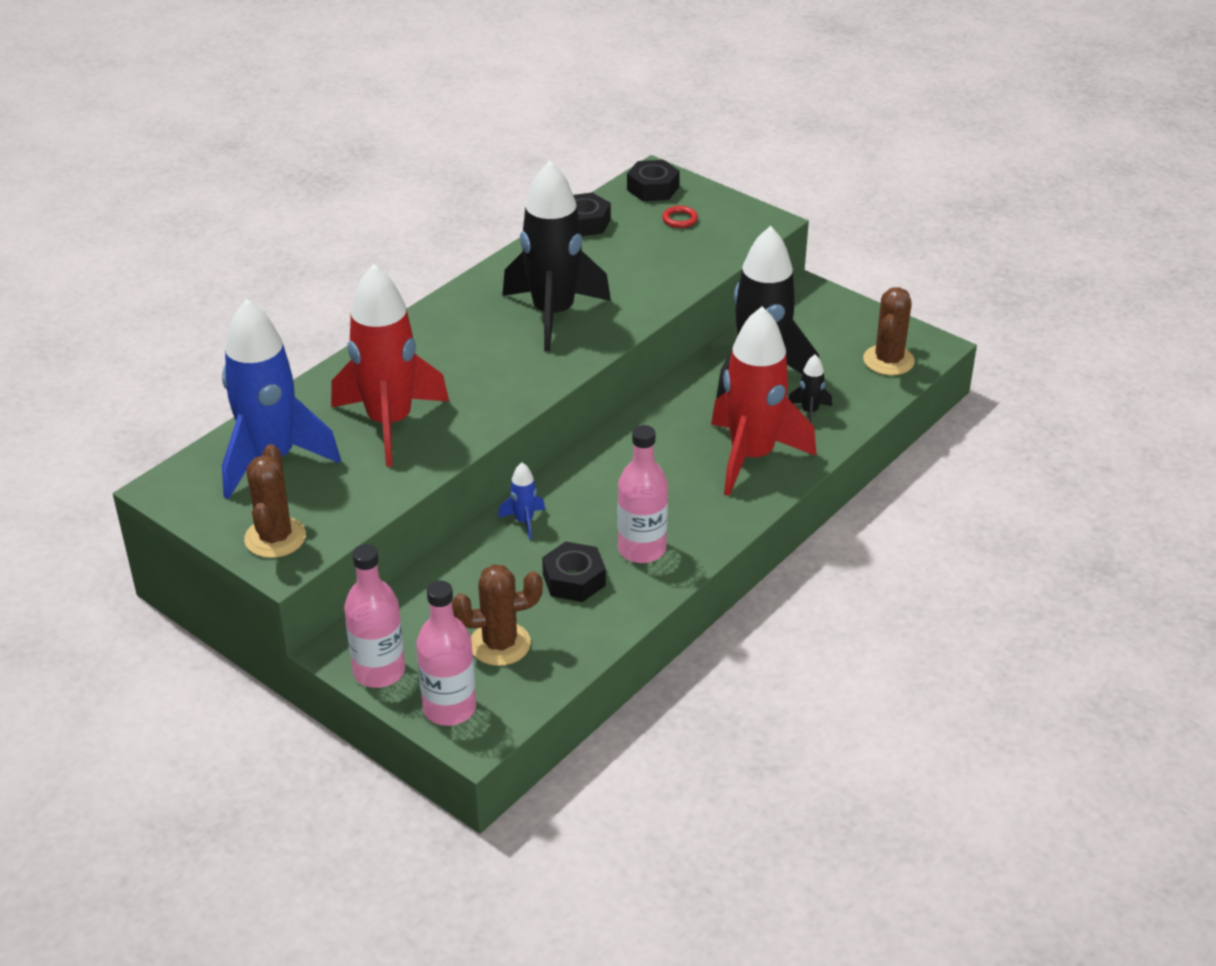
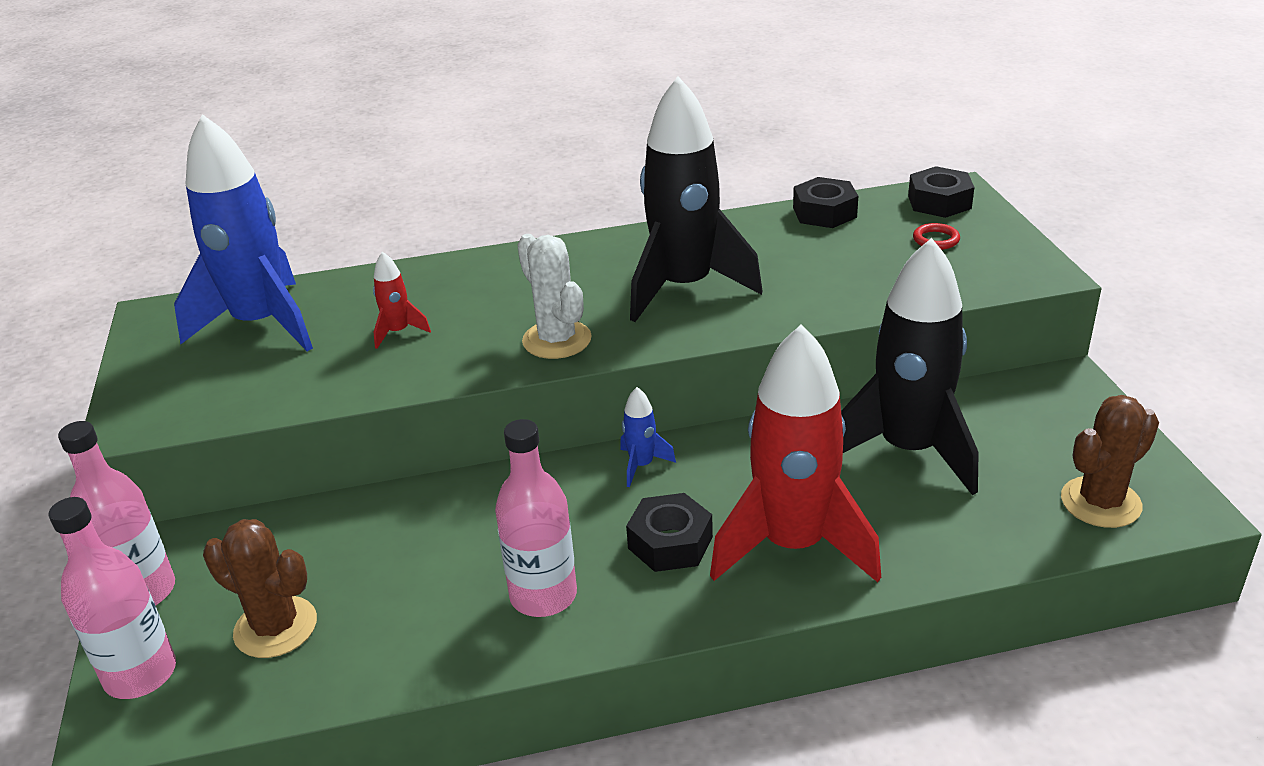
camera: 40 degrees right, 5 degrees down
brown cactus [244,444,306,558] -> none
red rocket [331,264,449,467] -> red rocket [373,252,431,349], size x0.41
blue rocket [498,463,545,540] -> blue rocket moved to [620,387,676,487]
black nut [542,542,606,602] -> black nut moved to [626,493,713,572]
black rocket [788,354,832,423] -> none
none -> white cactus [517,234,592,359]

